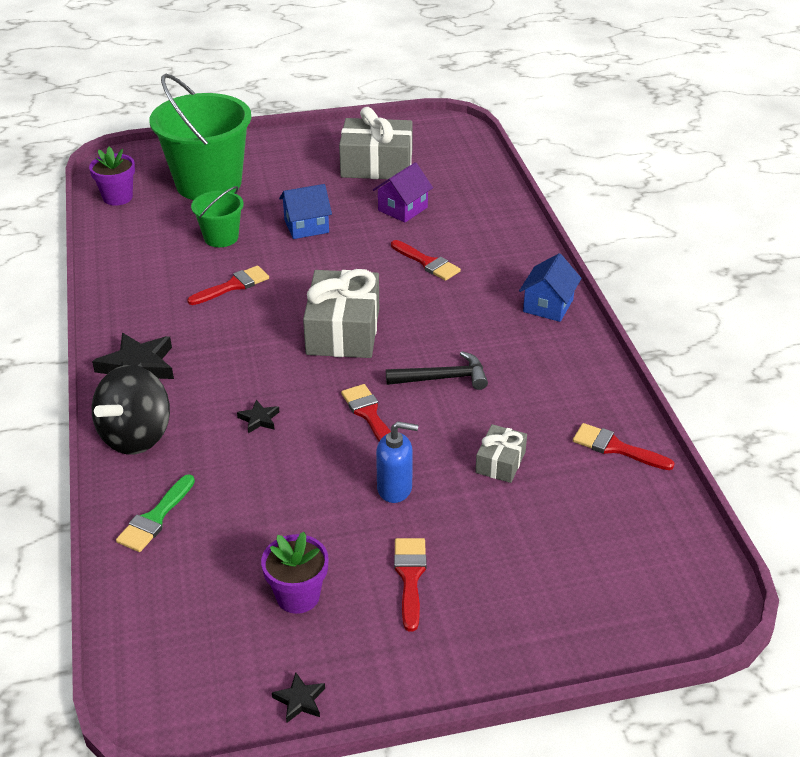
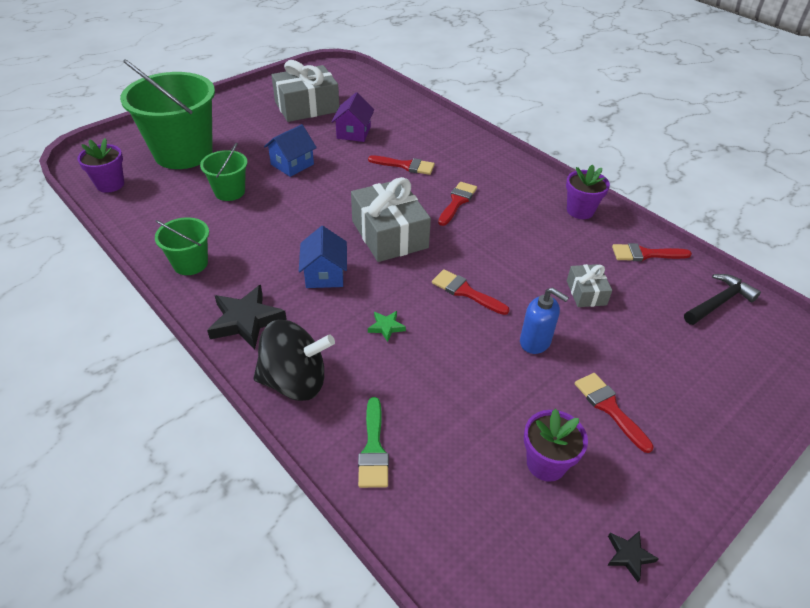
camera: 30 degrees left, 5 degrees up
black spinning top [92,365,170,455] -> black spinning top turned 90 degrees counterclockwise [253,320,335,401]
red brush [187,265,269,305] -> red brush moved to [438,182,477,226]
black star [237,400,279,433] -> green star [368,311,406,342]
blue soap dispenser [376,421,419,503] -> blue soap dispenser turned 60 degrees clockwise [520,287,569,354]
black hammer [386,351,488,390] -> black hammer moved to [684,274,761,325]
blue house [519,253,582,322] -> blue house moved to [299,226,347,288]
none -> green bucket [155,217,209,275]
none -> purple flower pot [566,164,610,219]

